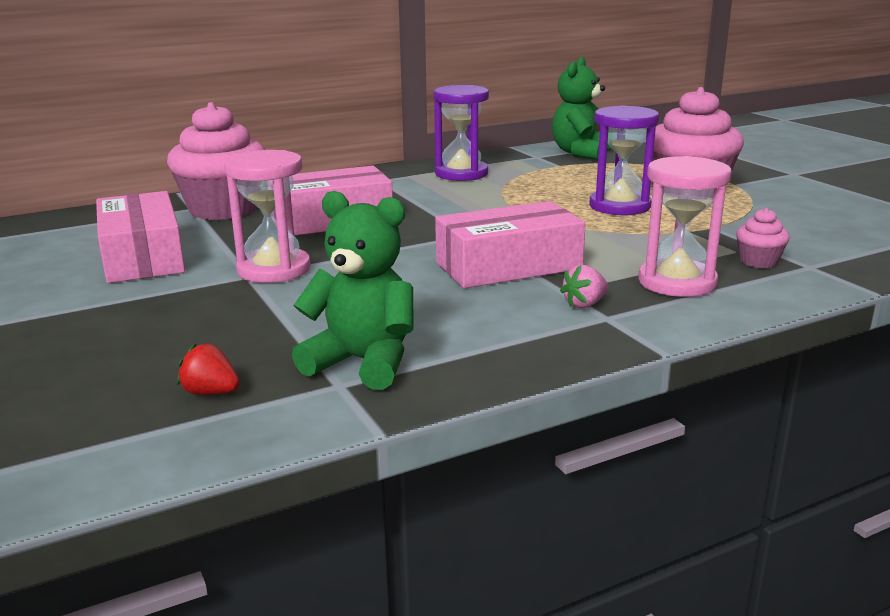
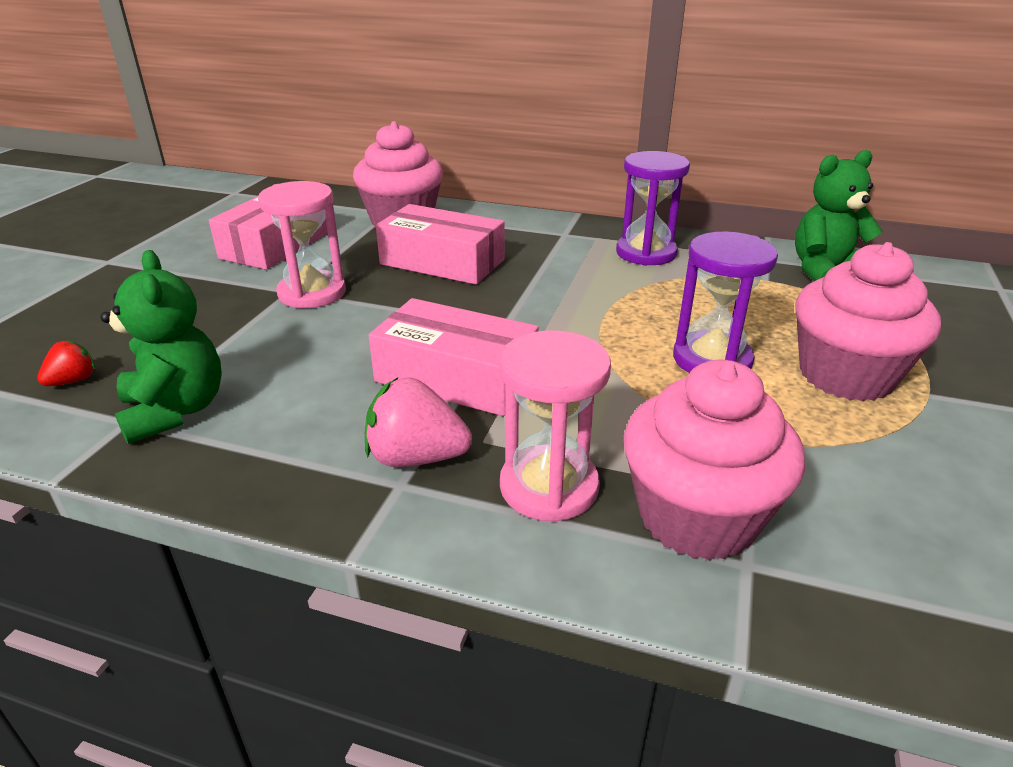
camera: 45 degrees right, 10 degrees up
red strawberry [177,343,240,395] -> red strawberry turned 60 degrees clockwise [37,339,95,386]
pink strawberry [560,265,608,308] -> pink strawberry [365,377,472,467], size x1.76
pink cupcake [736,208,790,268] -> pink cupcake [624,359,805,561], size x2.28

